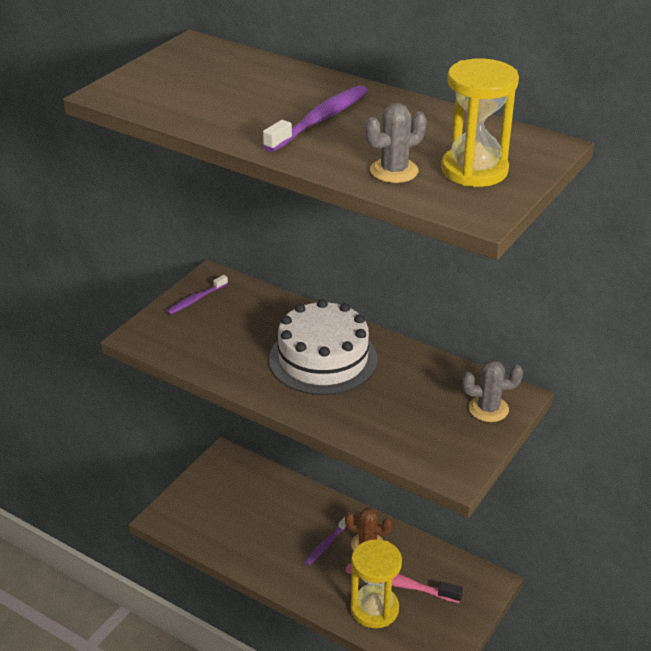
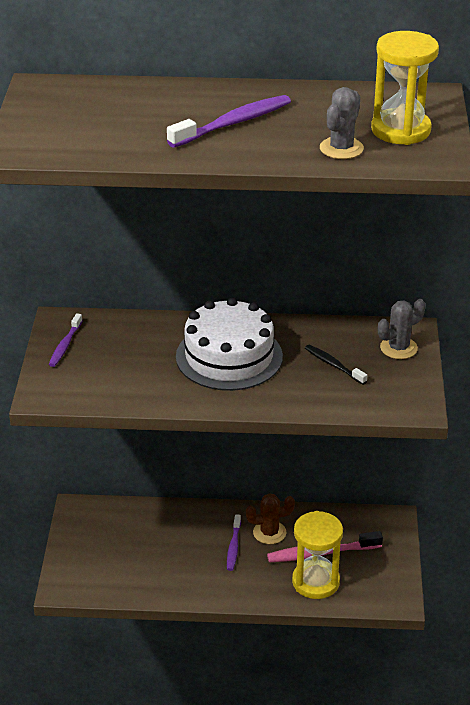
camera: 30 degrees left, 0 degrees up
purple toothbrush [263,85,368,152] -> purple toothbrush turned 45 degrees clockwise [167,95,291,148]
none -> black toothbrush [305,345,367,385]

